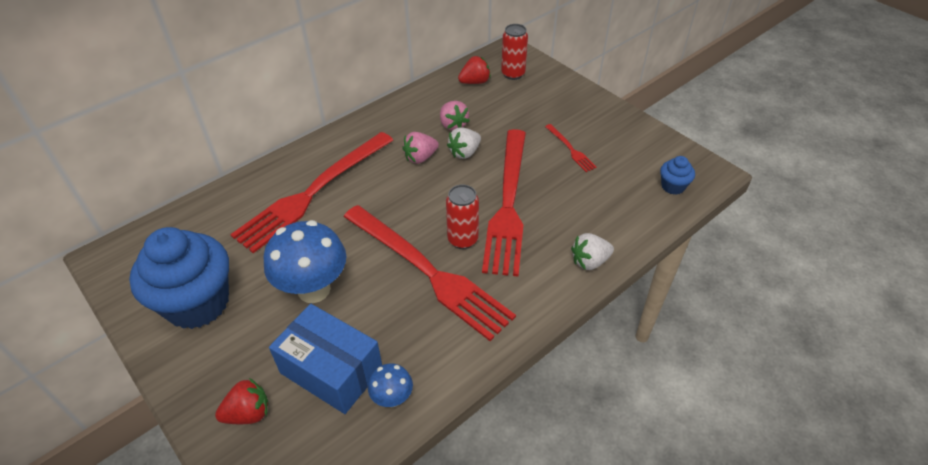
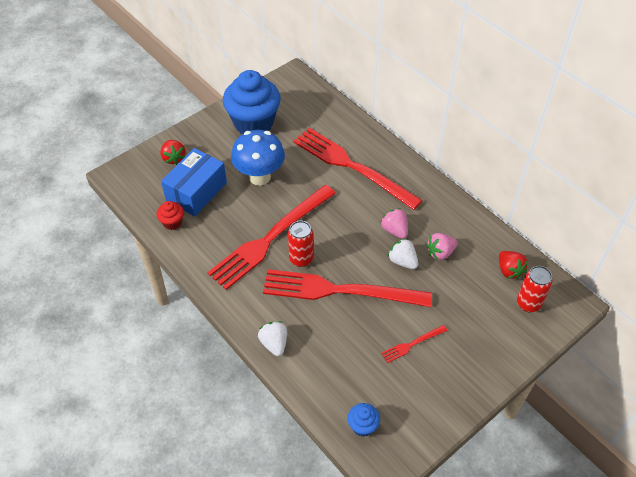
camera: 90 degrees right, 5 degrees up
blue mushroom [368,363,413,407] -> red cupcake [157,201,184,230]

